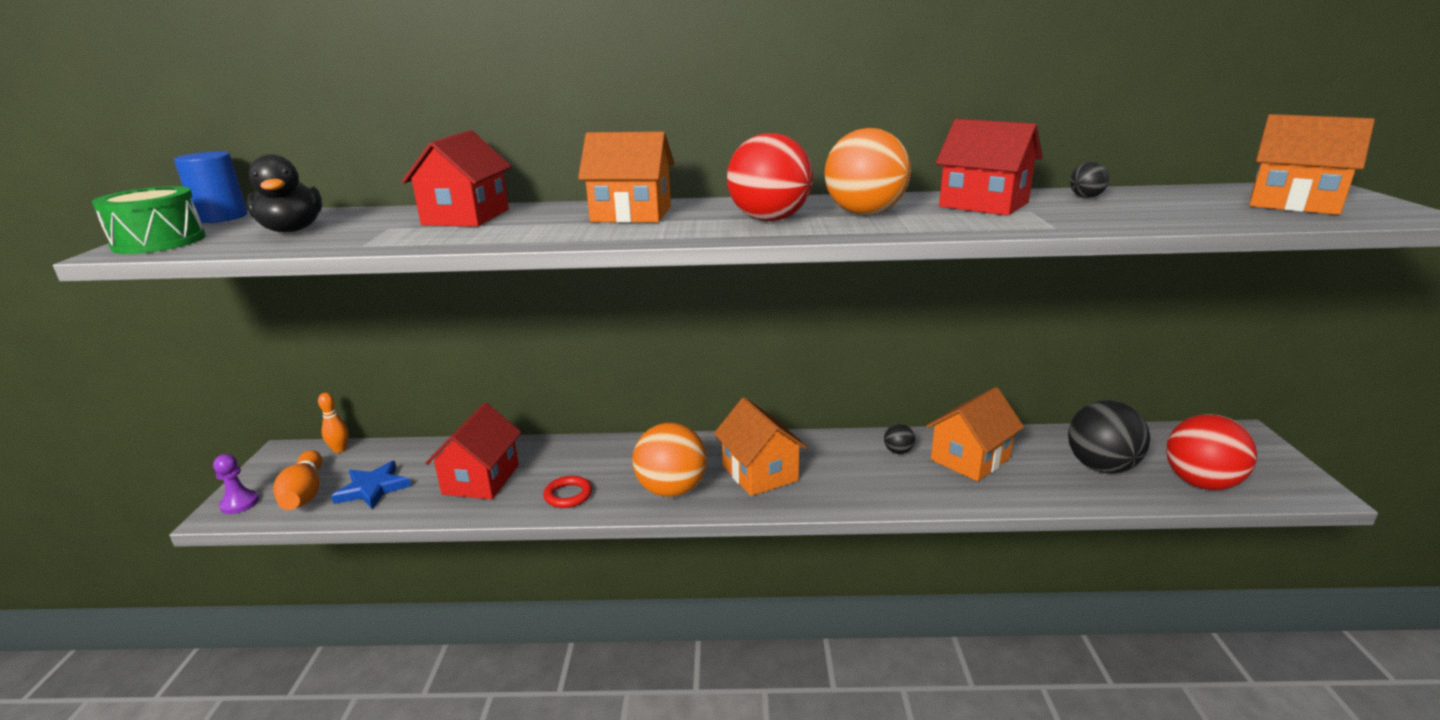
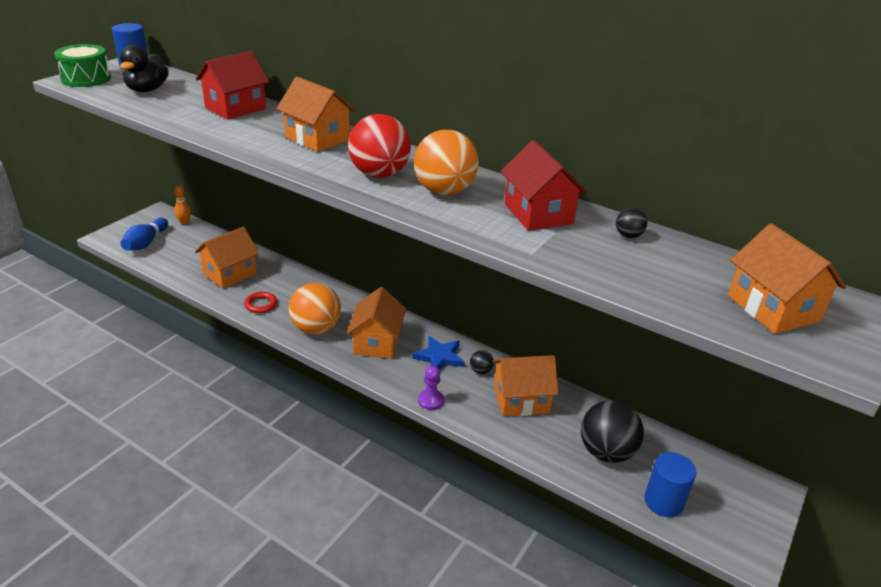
camera: 30 degrees right, 10 degrees up
purple pawn [213,454,259,514] -> purple pawn moved to [418,365,444,410]
orange bowling pin [273,450,322,510] -> blue bowling pin [120,218,168,251]
blue star [331,461,411,510] -> blue star moved to [412,336,464,370]
red house [425,403,522,500] -> orange house [195,227,259,289]
red ball [1166,414,1257,490] -> blue cylinder [644,452,696,517]

